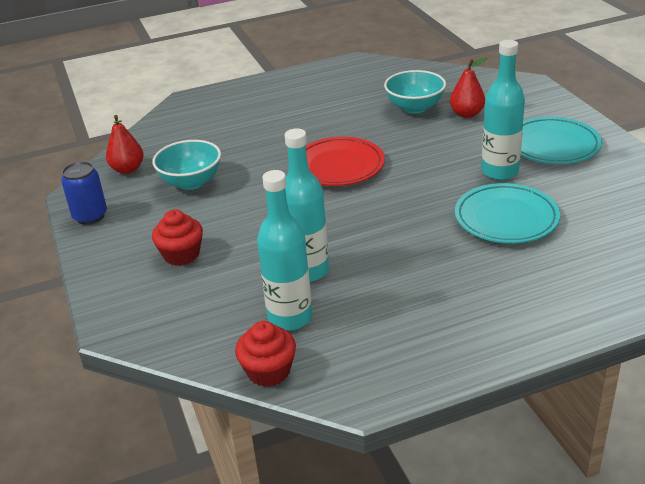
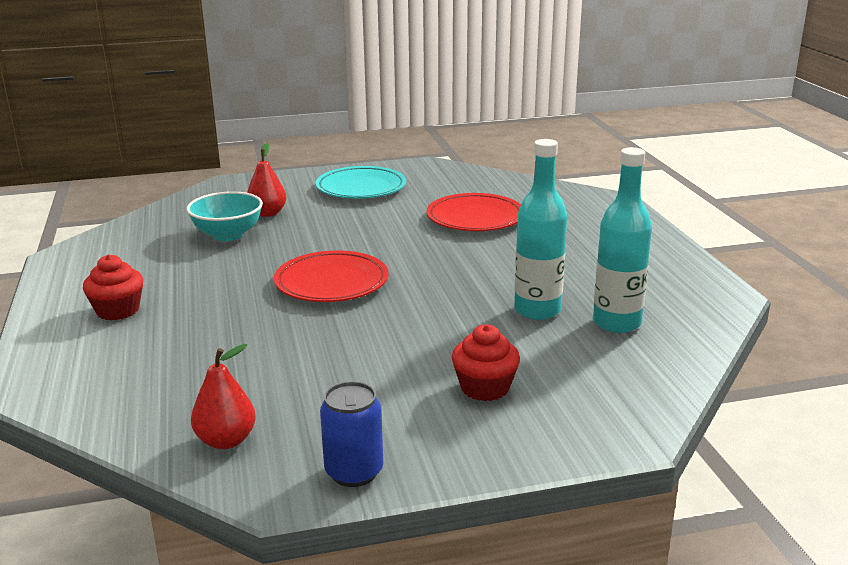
camera: 85 degrees left, 10 degrees down
turquoise bowl [153,140,221,190] -> none
red cupcake [235,321,296,387] -> red cupcake moved to [83,254,143,320]
turquoise plate [455,183,560,243] -> red plate [427,193,521,231]
turquoise bottle [481,40,525,180] -> none

